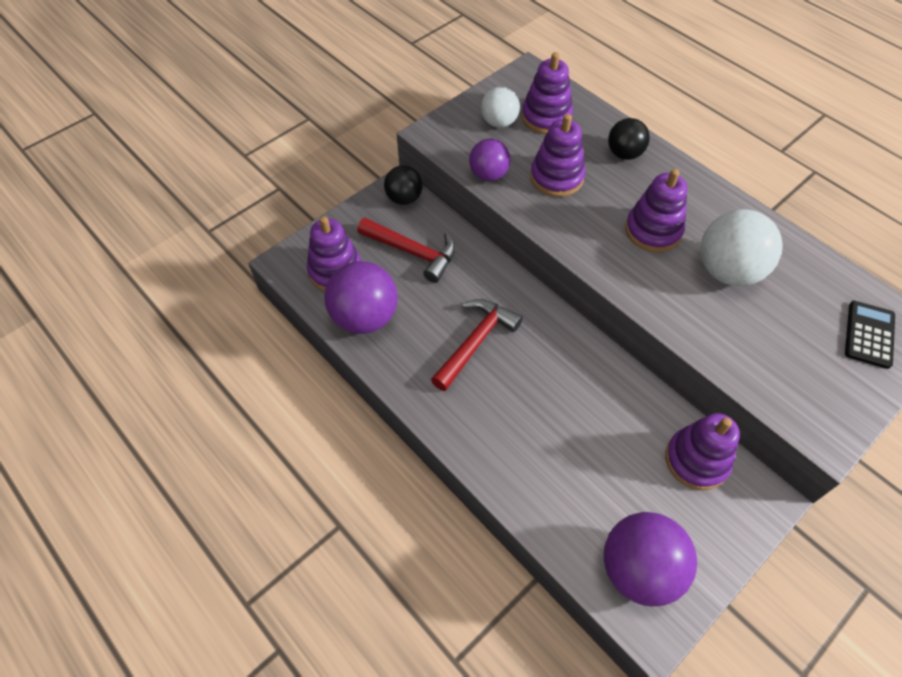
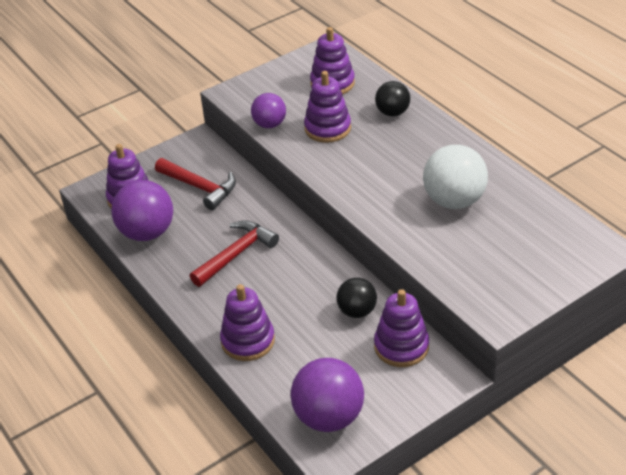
camera: 10 degrees right, 15 degrees down
black ball [384,165,423,205] -> black ball moved to [337,278,377,318]
white ball [481,87,520,128] -> none
purple stacking toy [625,169,687,252] -> purple stacking toy moved to [220,284,275,361]
black calculator [845,301,895,369] -> none

